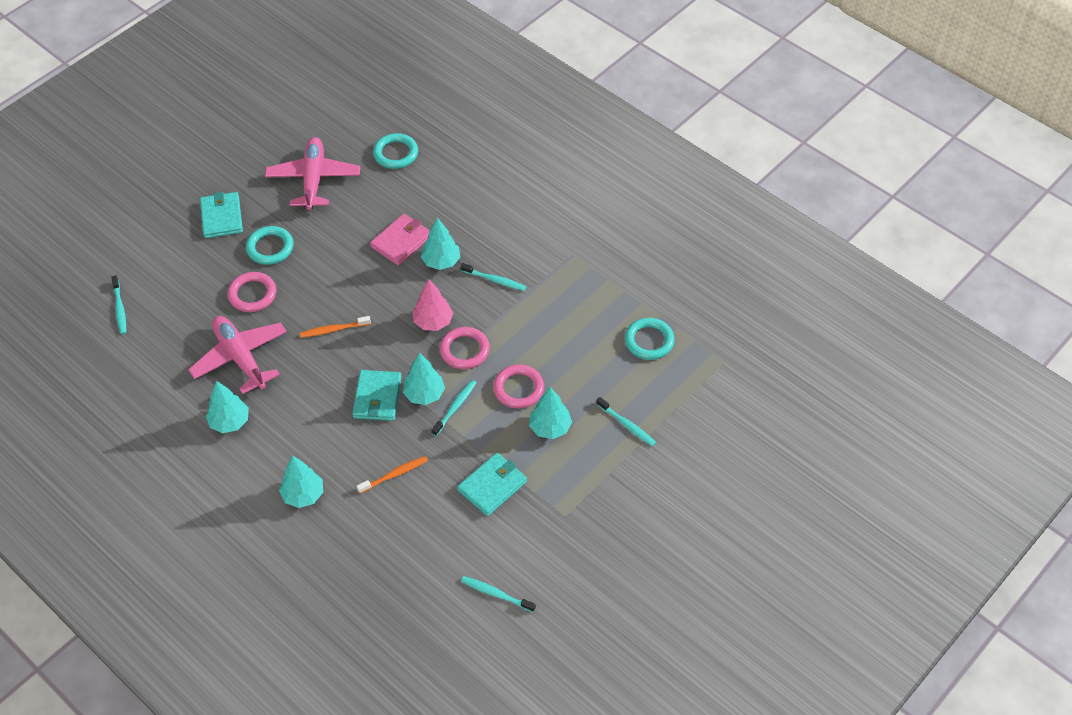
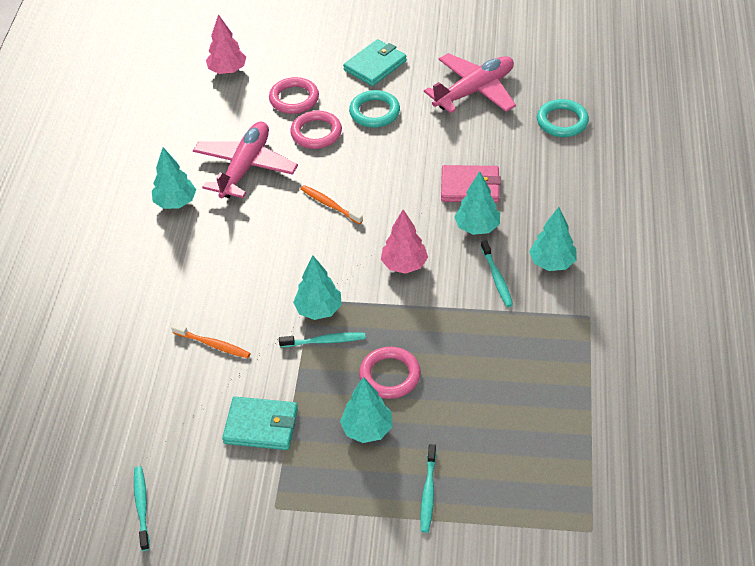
camera: 55 degrees right, 5 degrees down
turquoise toothbrush [111,276,126,335] -> pink tree [206,14,246,74]
turquoise tree [279,456,323,508] -> turquoise tree moved to [529,207,576,271]
turquoise wallet [352,370,402,421] -> none
pink ring [440,327,490,369] -> pink ring moved to [269,77,319,114]
turquoise ring [625,318,675,360] -> none

